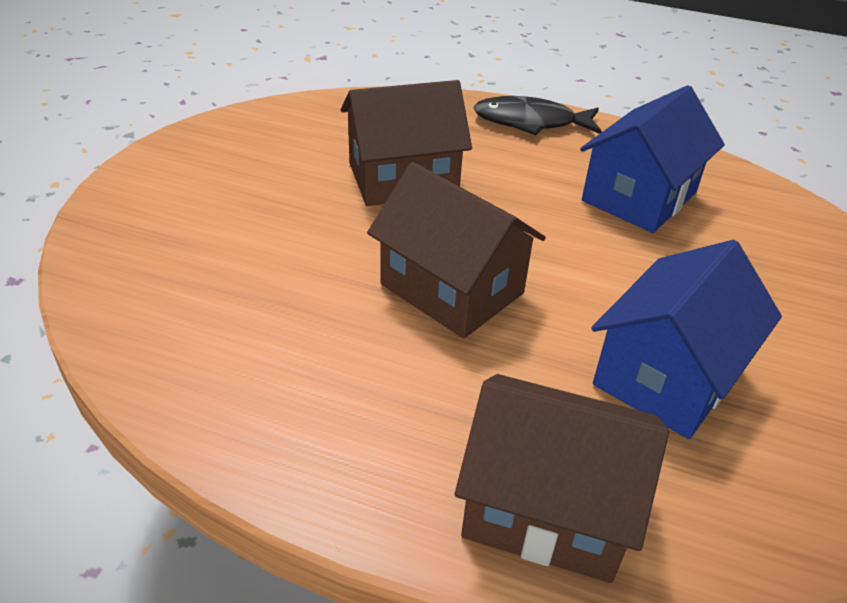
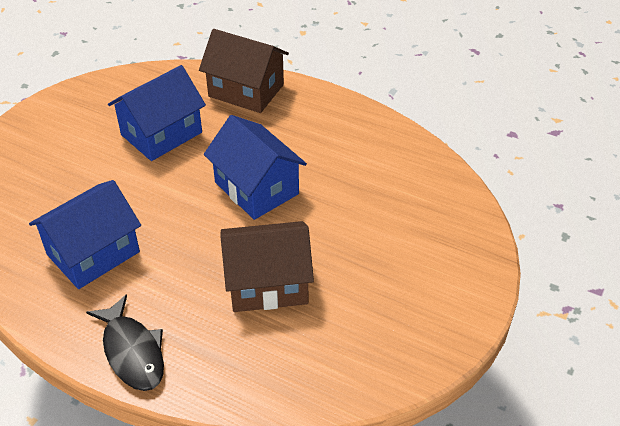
camera: 170 degrees left, 5 degrees up
brown house [367,162,546,339] -> blue house [204,115,307,220]
black fish [473,96,602,135] -> black fish turned 45 degrees clockwise [86,294,164,391]

